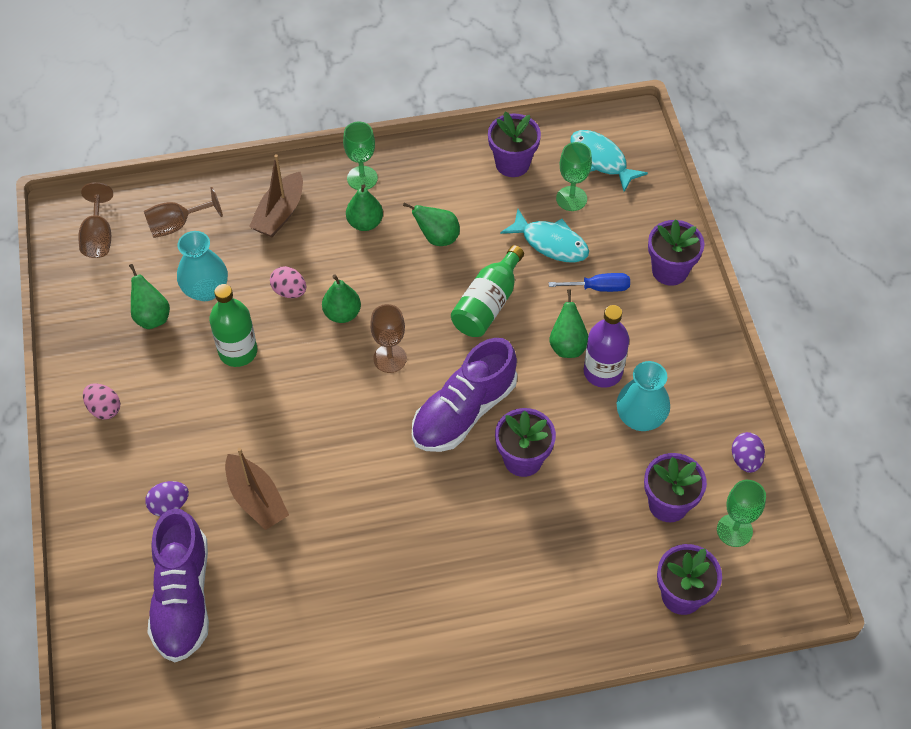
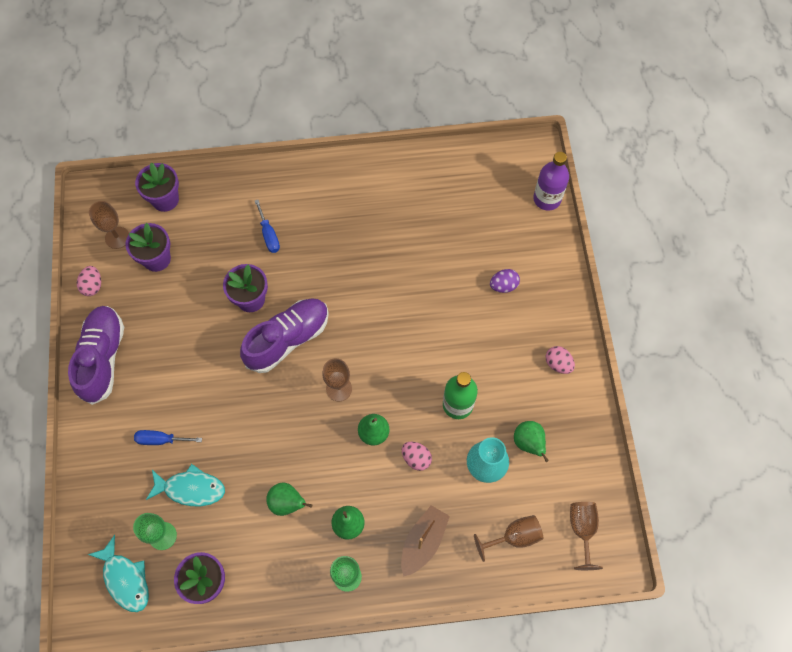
camera: 175 degrees left, 10 degrees up
purple shoe [148,508,209,662] -> purple shoe moved to [68,306,124,405]
brown boat [225,448,289,530] -> none
green bottle [451,245,524,337] -> none
turquoise fish [500,209,589,262] -> turquoise fish turned 150 degrees clockwise [146,464,225,506]
green pear [549,289,588,358] -> none
purple bottle [583,305,629,388] -> purple bottle moved to [533,152,569,210]
turquoise vase [617,361,670,431] -> none
purple flower pot [648,219,705,286] -> none
green goblet [717,480,766,547] -> brown goblet [89,201,129,249]
purple egg [732,432,765,473] -> pink egg [77,266,101,296]
none -> blue screwdriver [255,200,280,253]

